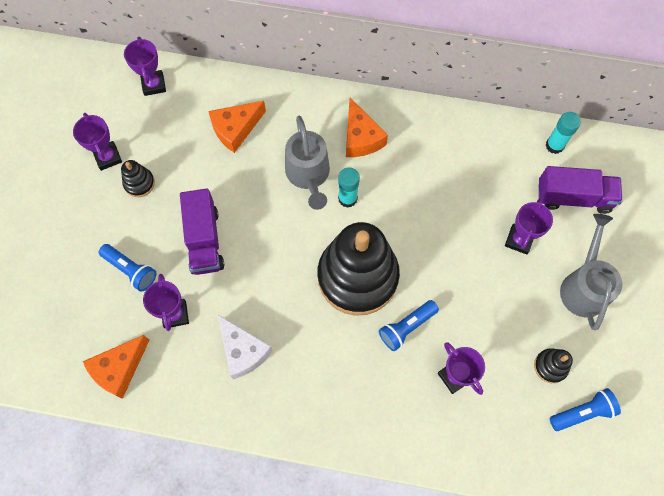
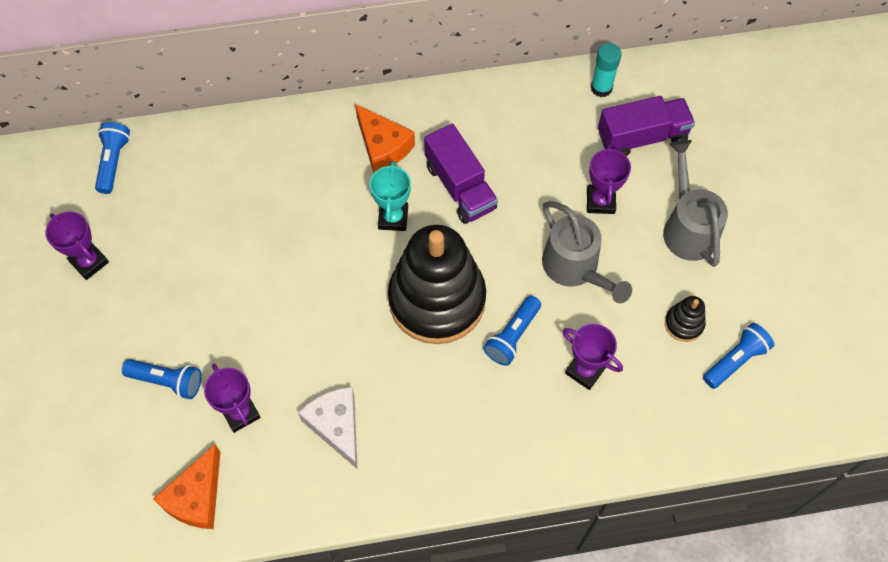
camera: 20 degrees left, 5 degrees down
black stacking toy [121,160,155,197] -> none
purple trophy [124,37,166,96] -> blue flashlight [95,122,130,194]
purple truck [180,188,224,275] -> purple truck moved to [424,124,498,224]
orange cheese [208,101,266,153] -> none
white cheese [217,314,273,379] -> white cheese turned 150 degrees counterclockwise [298,387,357,469]
grey watering can [285,115,330,210] -> grey watering can moved to [542,201,632,303]
turquoise glue stick [338,167,360,208] -> turquoise trophy [370,161,411,231]

